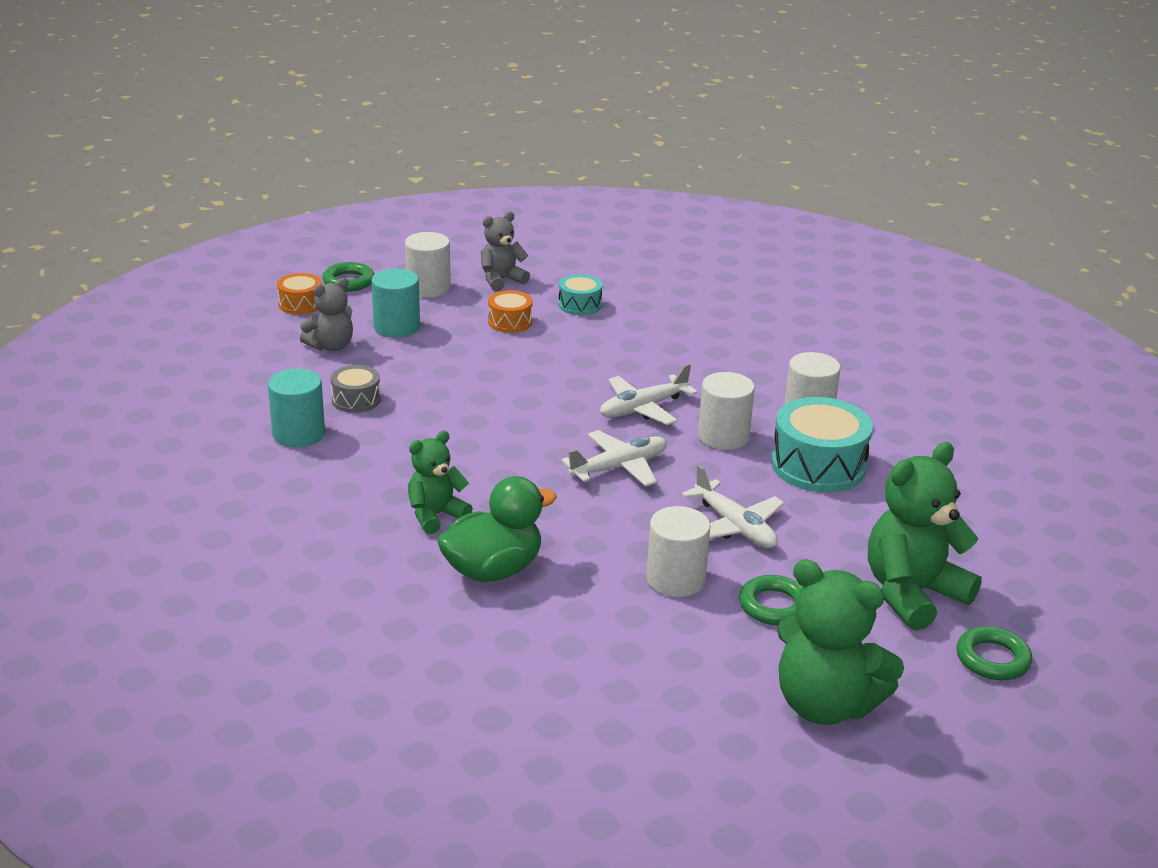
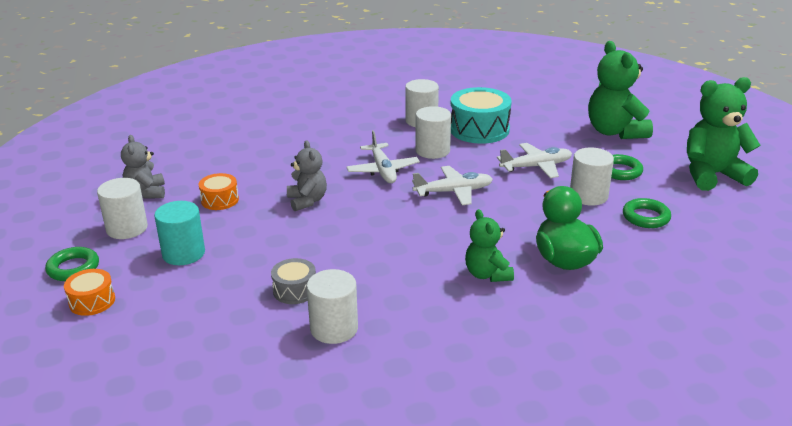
camera: 70 degrees left, 0 degrees up
turquoise cylinder [268,368,325,447] -> white cylinder [307,269,358,344]
grey teddy bear [300,278,353,351] -> grey teddy bear moved to [287,140,327,211]
turquoise drum [559,274,602,315] -> none
white plane [561,430,667,487] -> white plane turned 90 degrees clockwise [412,166,493,205]
green teddy bear [777,559,904,725] -> green teddy bear turned 150 degrees counterclockwise [687,77,761,191]
green ring [956,626,1032,680] -> green ring moved to [623,198,671,228]

